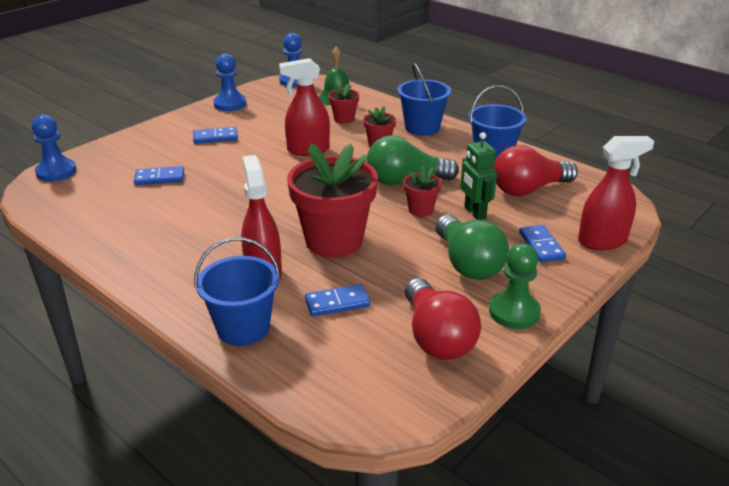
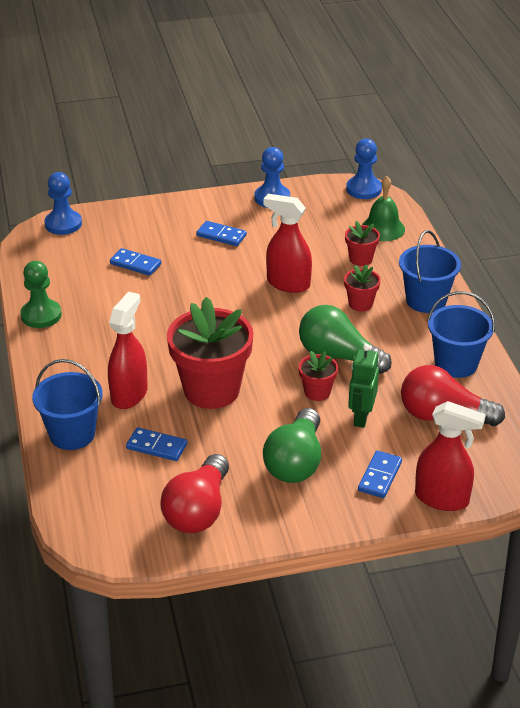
camera: 35 degrees right, 5 degrees up
green pawn [489,243,541,329] -> green pawn moved to [20,261,62,328]

